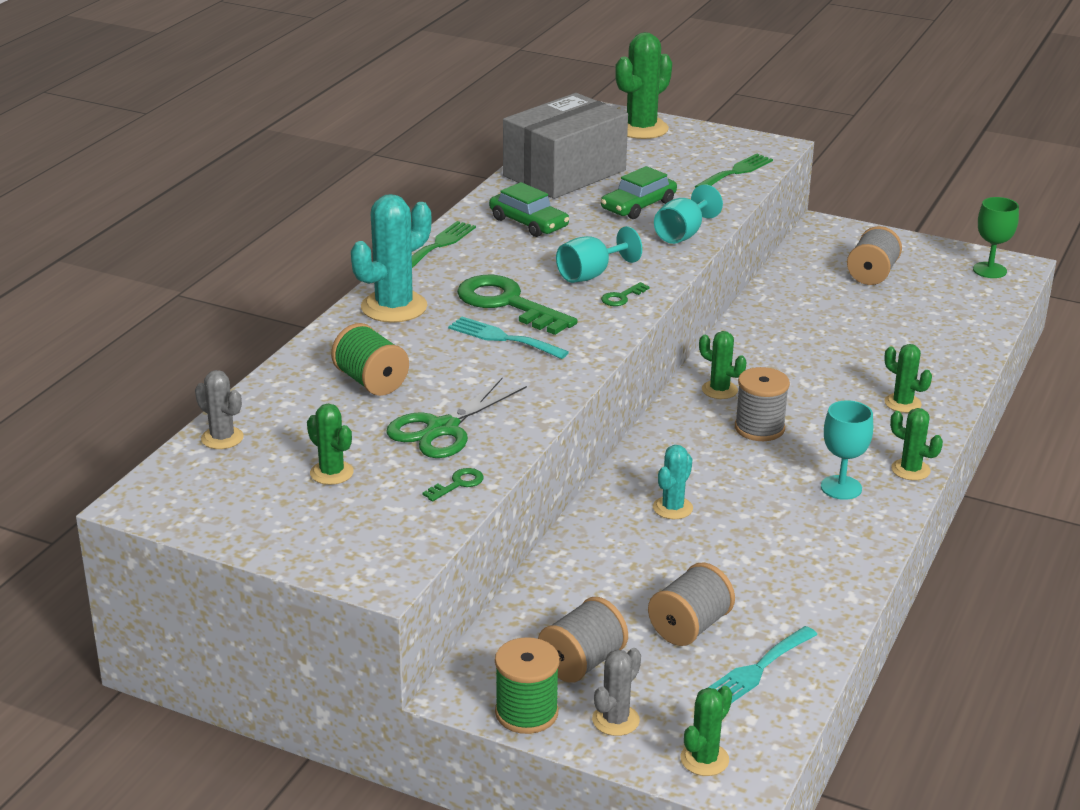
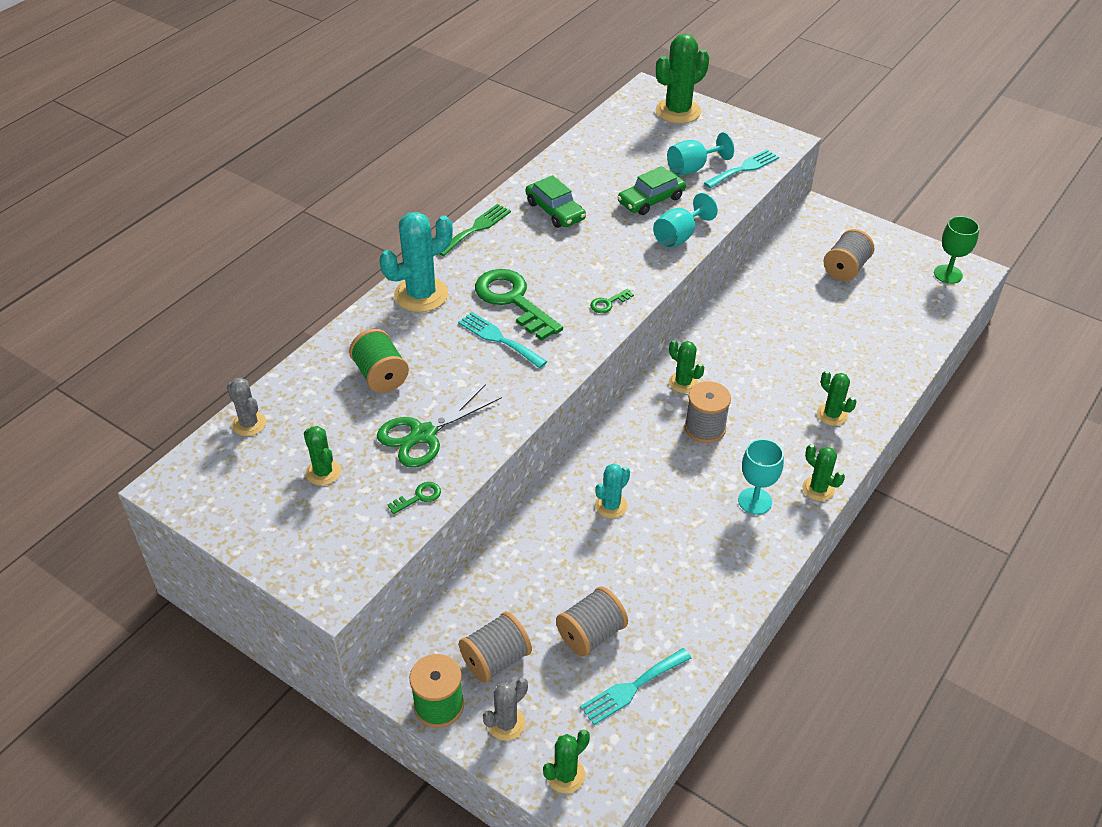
camera: 10 degrees right, 15 degrees up
grey box [503,93,628,199] -> none
turquoise goblet [556,226,642,283] -> turquoise goblet moved to [667,132,734,176]
green fork [695,154,773,188] -> turquoise fork [704,149,779,188]

